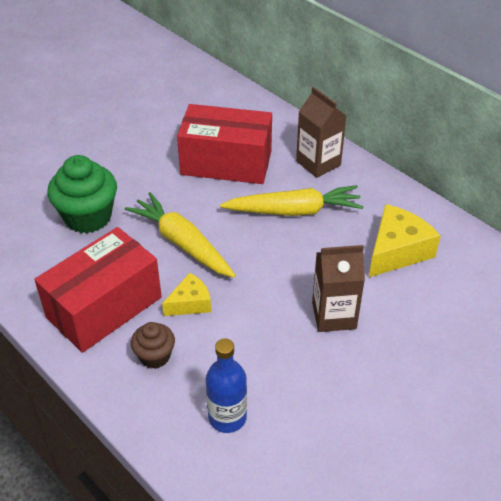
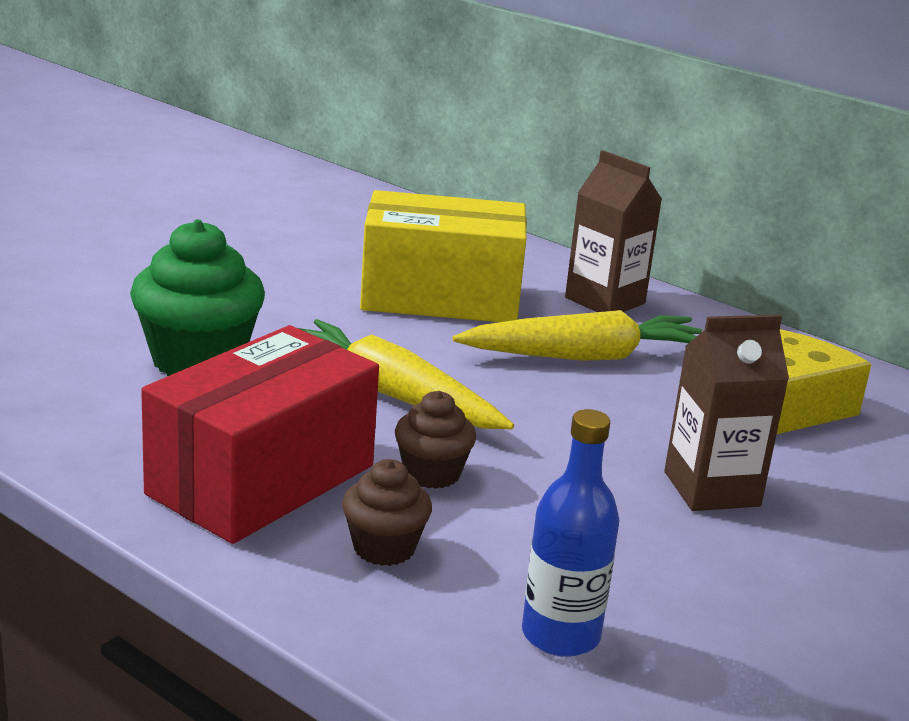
camera: 10 degrees left, 20 degrees down
yellow cheese [162,273,211,316] -> brown cupcake [395,391,476,489]
red box [177,104,272,184] -> yellow box [360,190,527,322]

